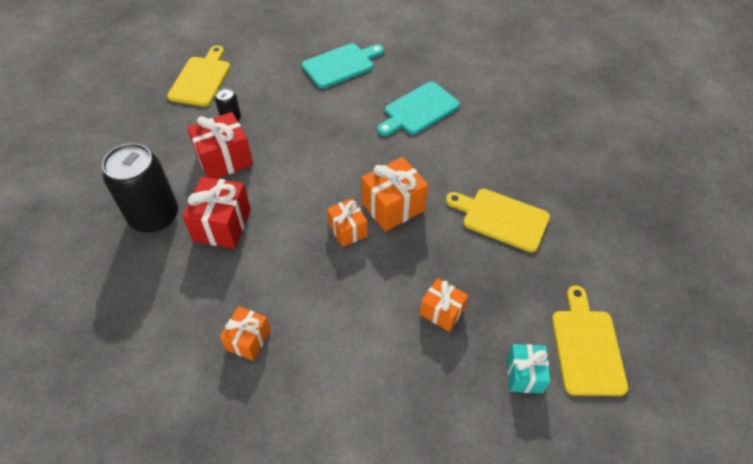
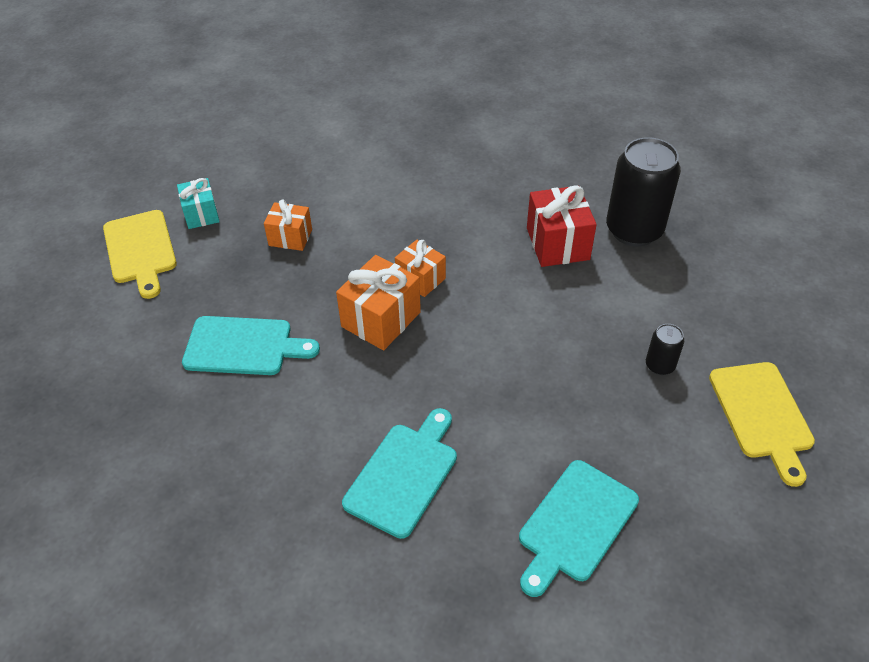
camera: 160 degrees right, 5 degrees down
red gift [187,112,253,179] -> none
orange gift [220,306,271,361] -> none
yellow cutting board [446,189,550,252] -> turquoise cutting board [182,316,320,375]

